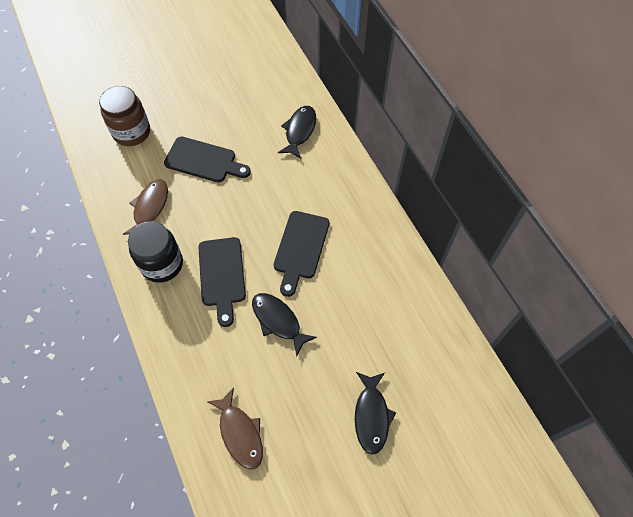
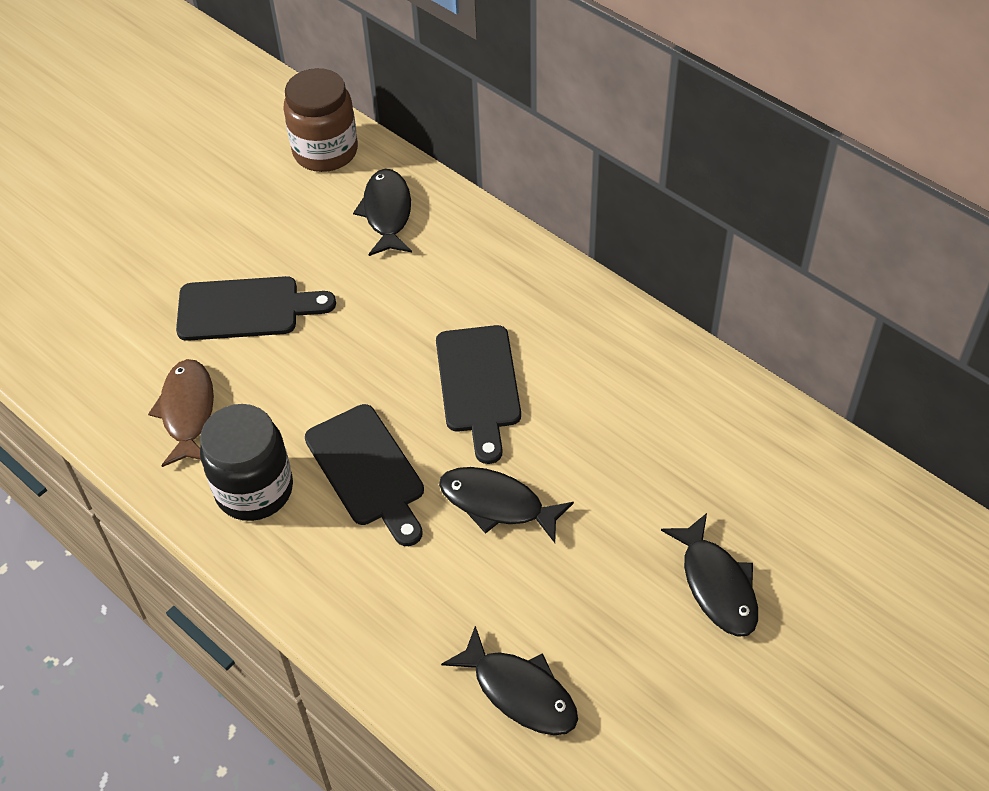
camera: 20 degrees left, 10 degrees down
brown jar [99,86,150,146] -> brown jar moved to [284,68,358,172]
brown fish [208,387,263,470] -> black fish [441,626,578,735]

